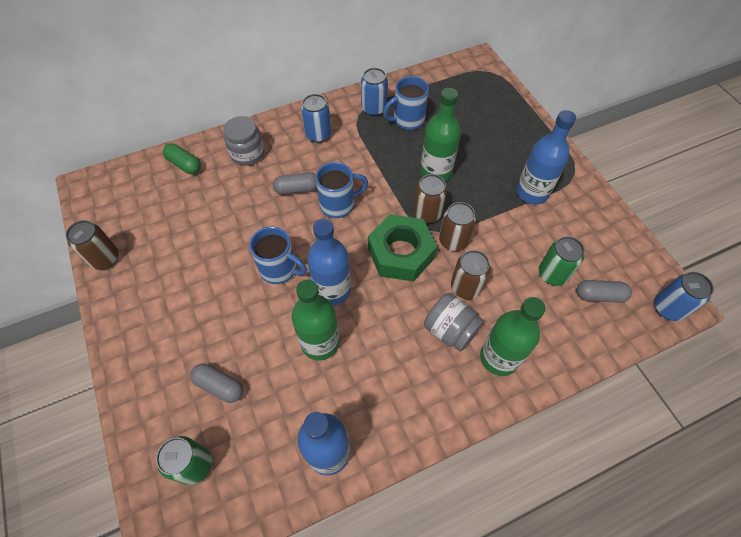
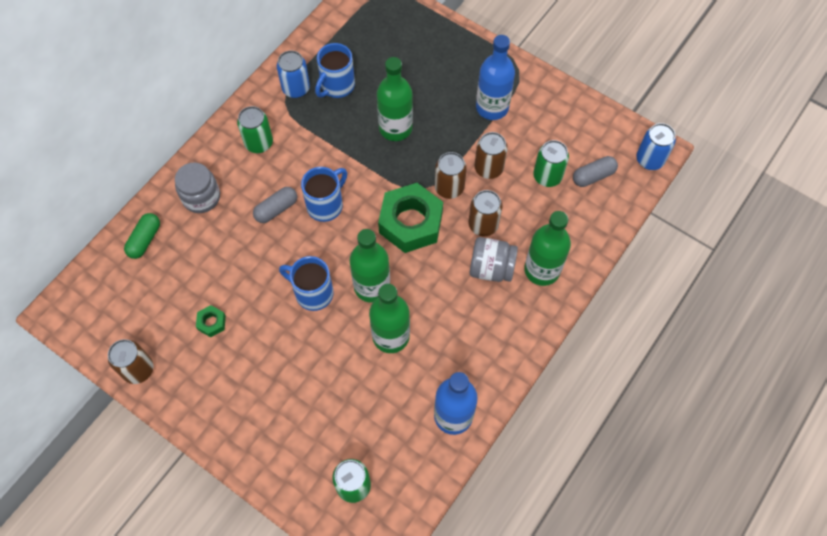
camera: 30 degrees left, 5 degrees up
green capsule [163,143,201,174] -> green capsule turned 75 degrees counterclockwise [124,213,160,259]
grey capsule [190,363,243,403] -> none
blue mug [250,226,307,284] -> blue mug turned 150 degrees counterclockwise [279,256,334,311]
blue can [301,94,331,143] -> green can [237,106,273,153]
blue bottle [307,219,351,306] -> green bottle [350,229,390,303]
brown can [413,174,447,223] -> brown can moved to [474,132,508,179]
none -> green nut [196,305,226,337]

